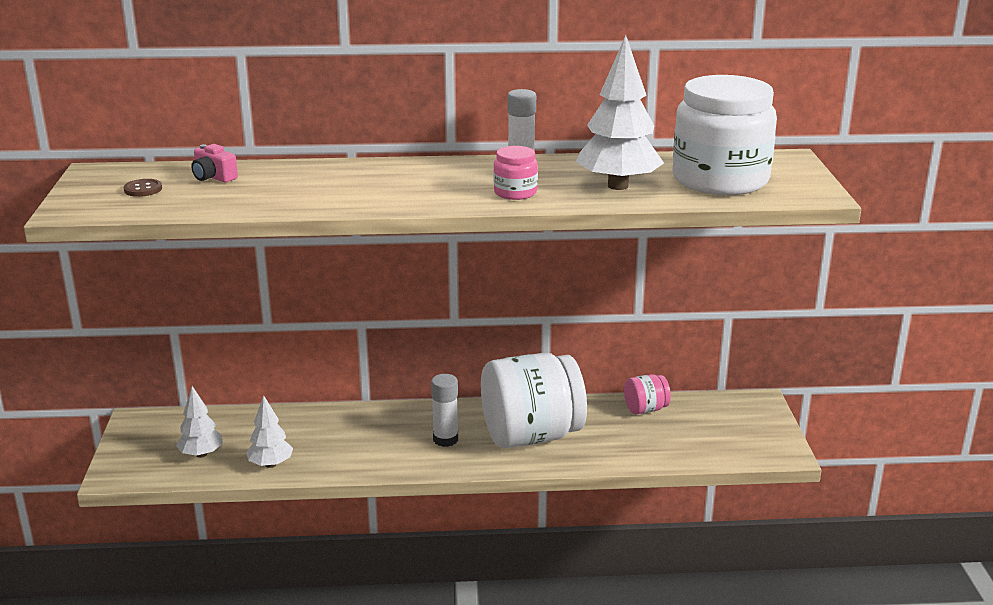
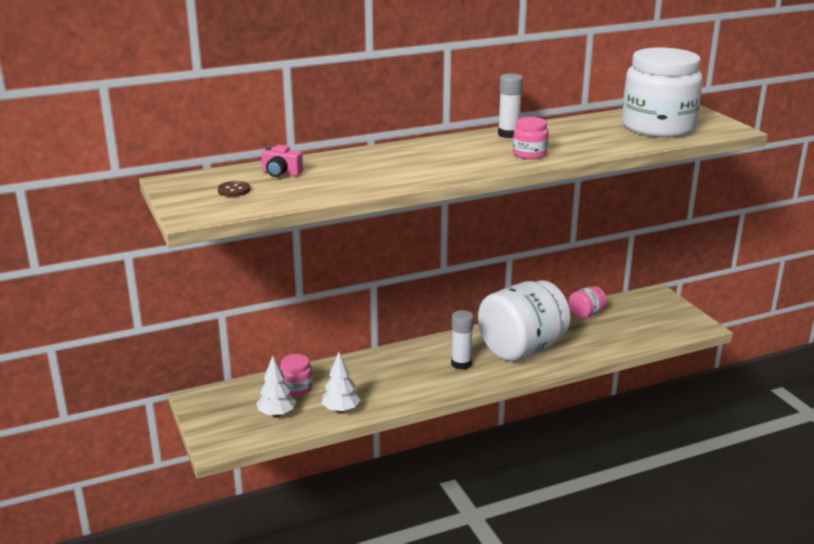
camera: 20 degrees left, 0 degrees up
white tree [576,35,664,190] -> none
none -> pink jar [280,354,313,396]

